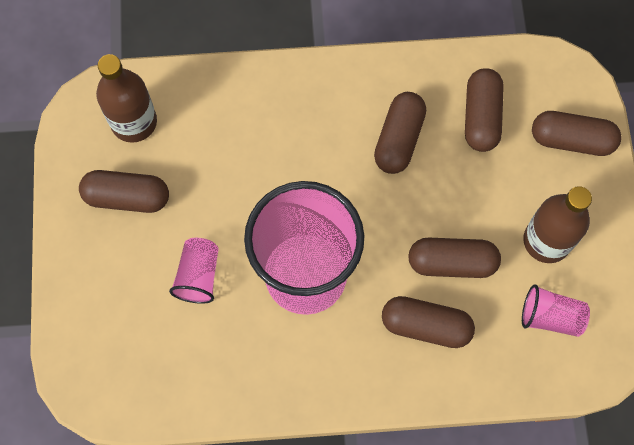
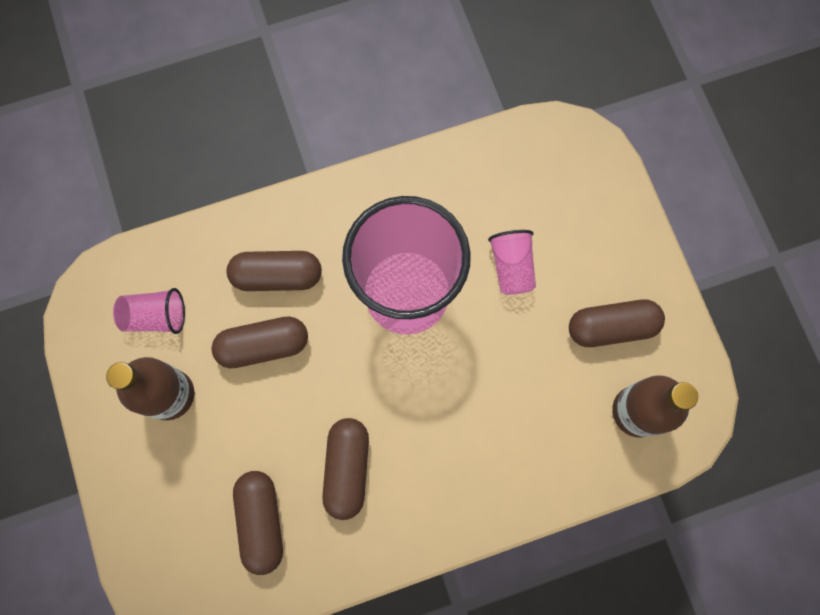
camera: 165 degrees right, 5 degrees up
brown capsule [532,111,622,156] -> none

